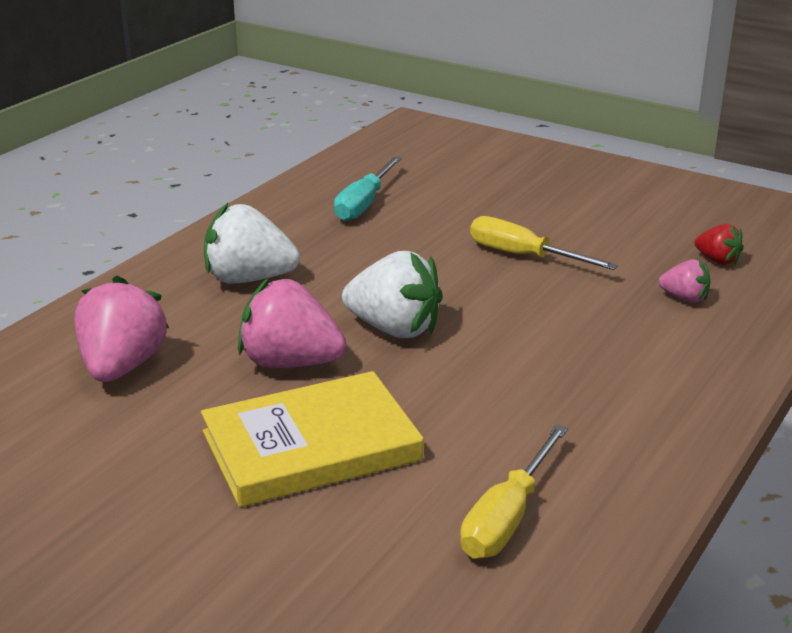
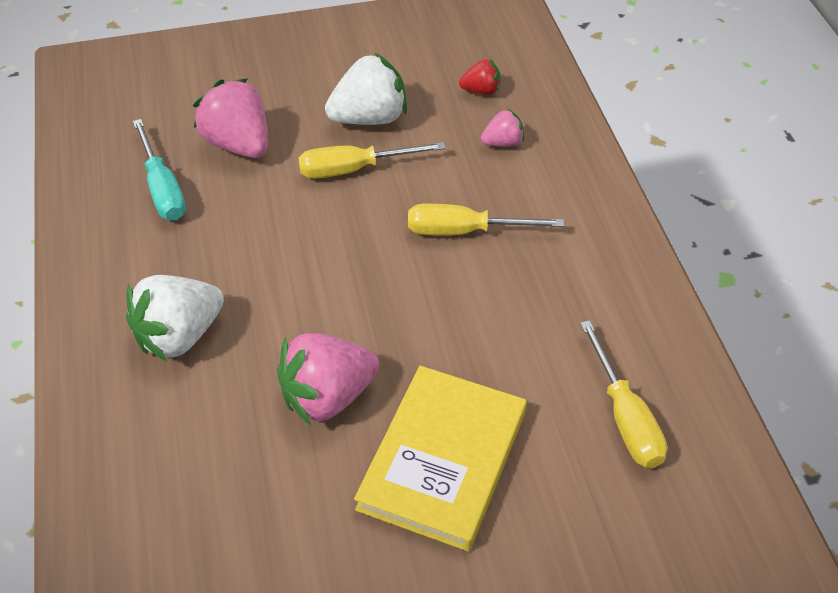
camera: 45 degrees left, 20 degrees up
pink strawberry [74,275,169,382] -> pink strawberry moved to [193,79,268,158]
white strawberry [342,251,443,338] -> white strawberry moved to [325,52,407,125]
none -> yellow screwdriver [408,203,564,236]

